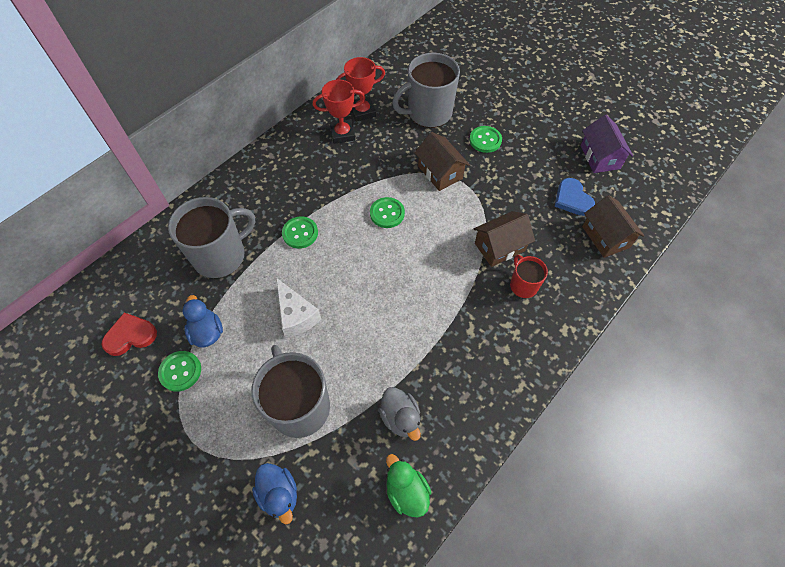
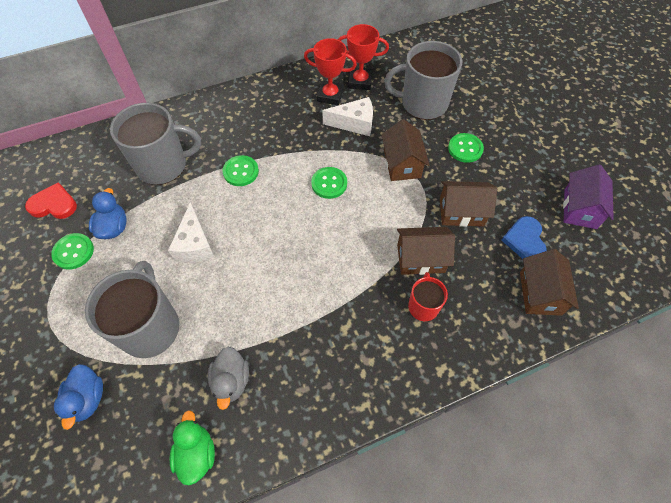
camera: 25 degrees right, 0 degrees up
none -> white cheese [322,97,373,136]
none -> brown house [440,181,497,227]

